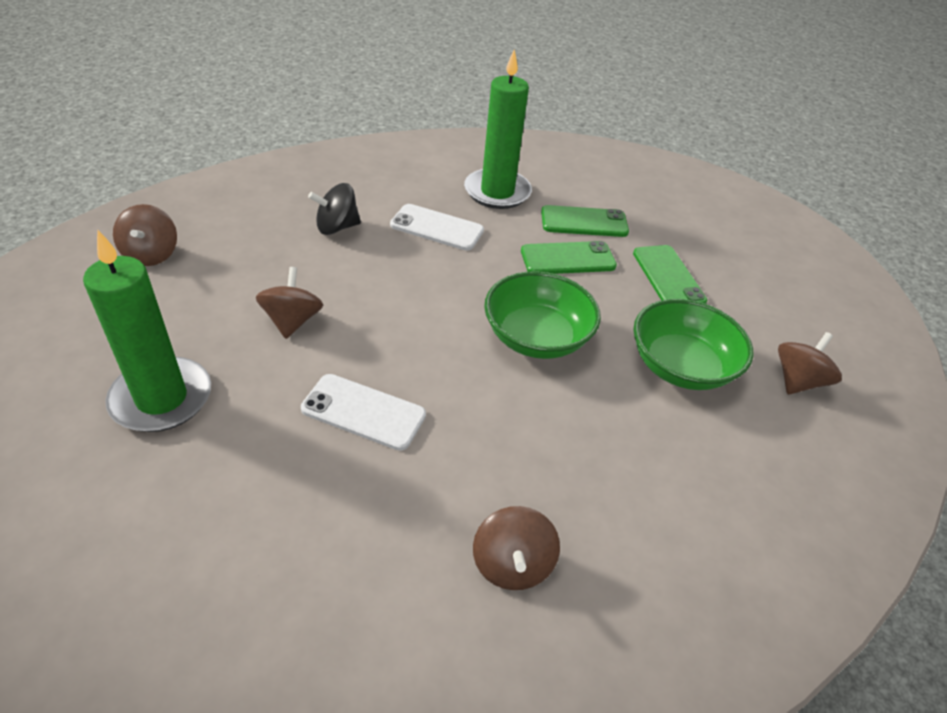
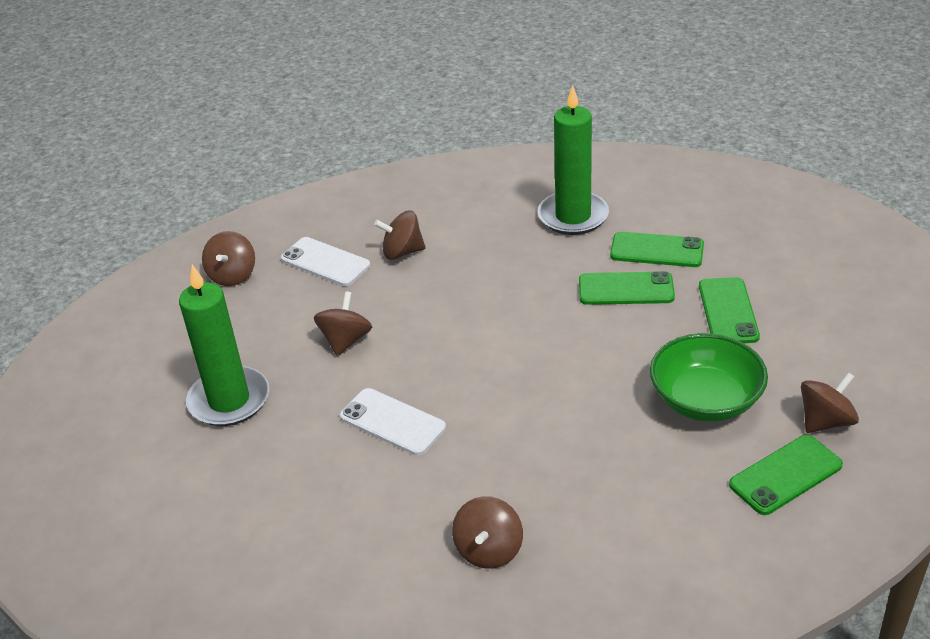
camera: 20 degrees right, 5 degrees down
black spinning top [308,183,361,235] -> brown spinning top [374,210,426,260]
white phone [390,204,484,251] -> white phone moved to [281,237,371,286]
green bowl [484,271,601,359] -> none
none -> green phone [729,435,843,515]

